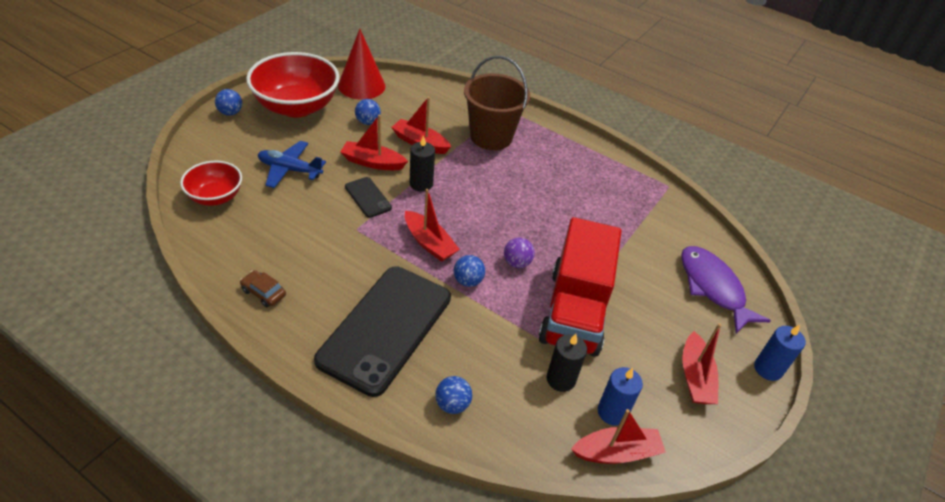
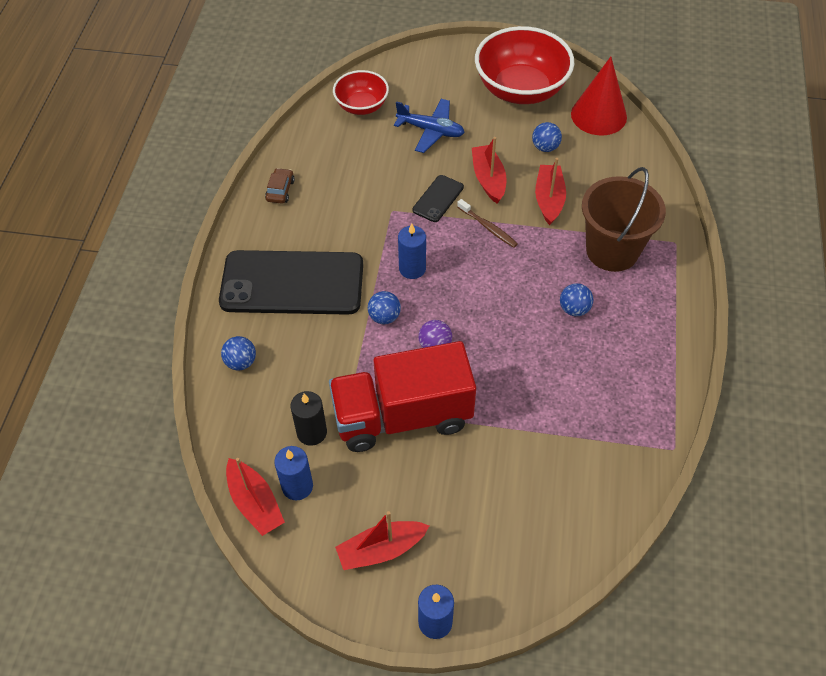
camera: 70 degrees right, 10 degrees up
blue ball [215,89,242,116] -> blue ball moved to [560,283,593,316]
blue plane [258,141,326,188] -> blue plane turned 120 degrees clockwise [394,99,465,153]
red boat [405,189,460,262] -> blue candle [398,224,426,279]
black candle [410,135,435,192] -> brown toothbrush [457,199,518,248]
purple fish [681,246,771,333] -> none

